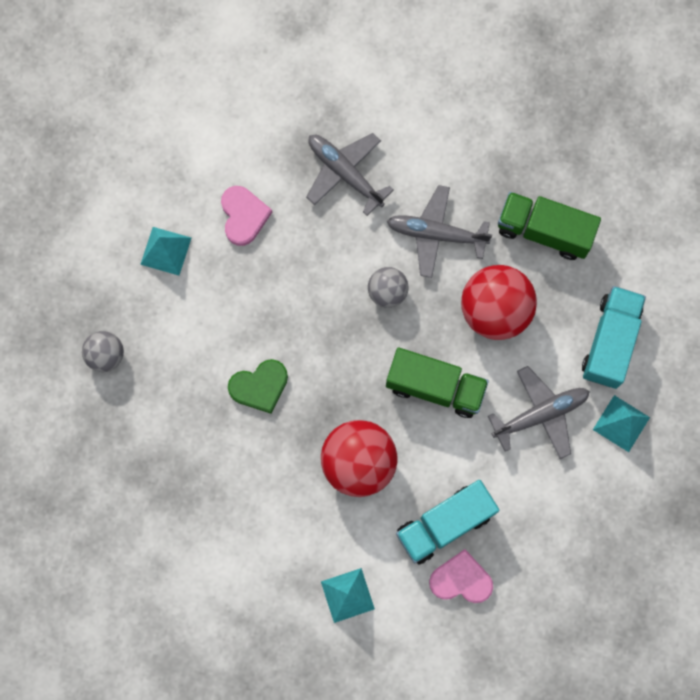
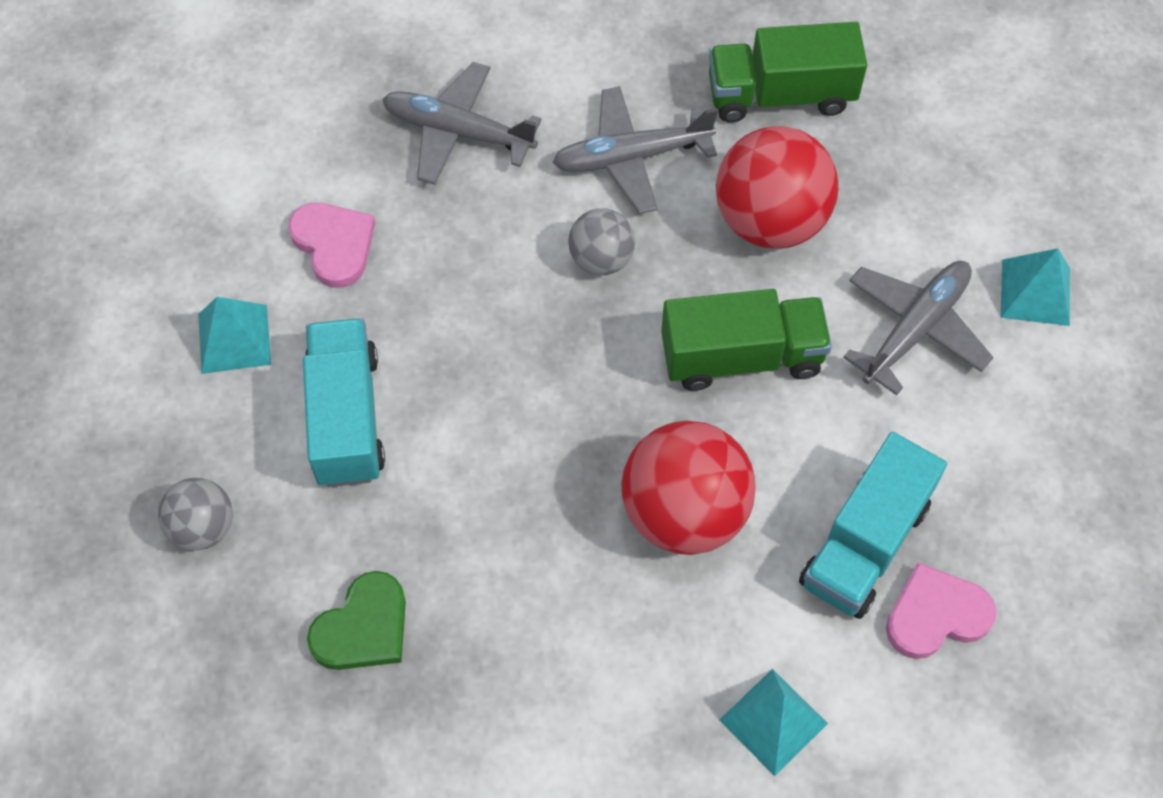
camera: 25 degrees left, 15 degrees down
green heart [228,359,288,413] -> green heart moved to [307,571,406,670]
turquoise truck [582,286,646,389] -> turquoise truck moved to [303,318,385,487]

